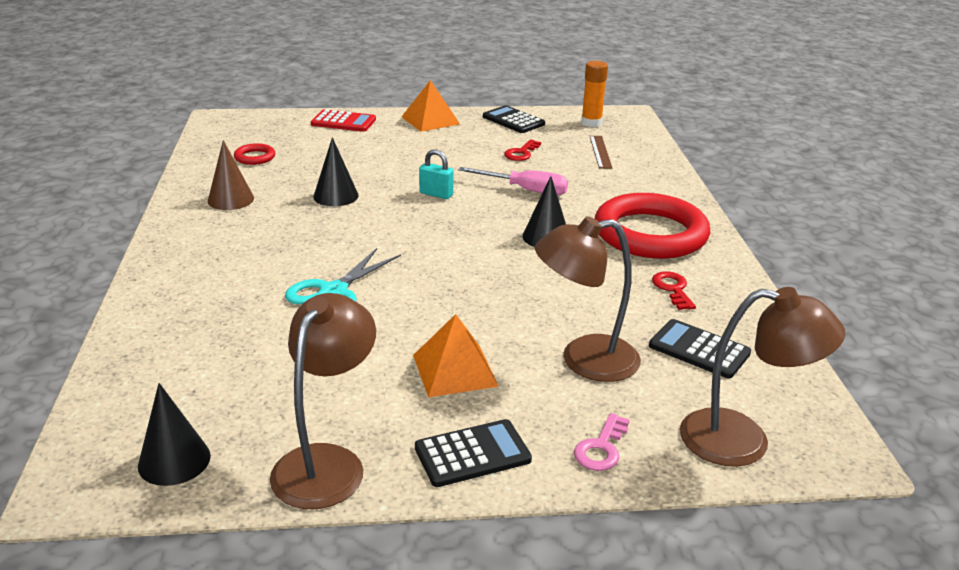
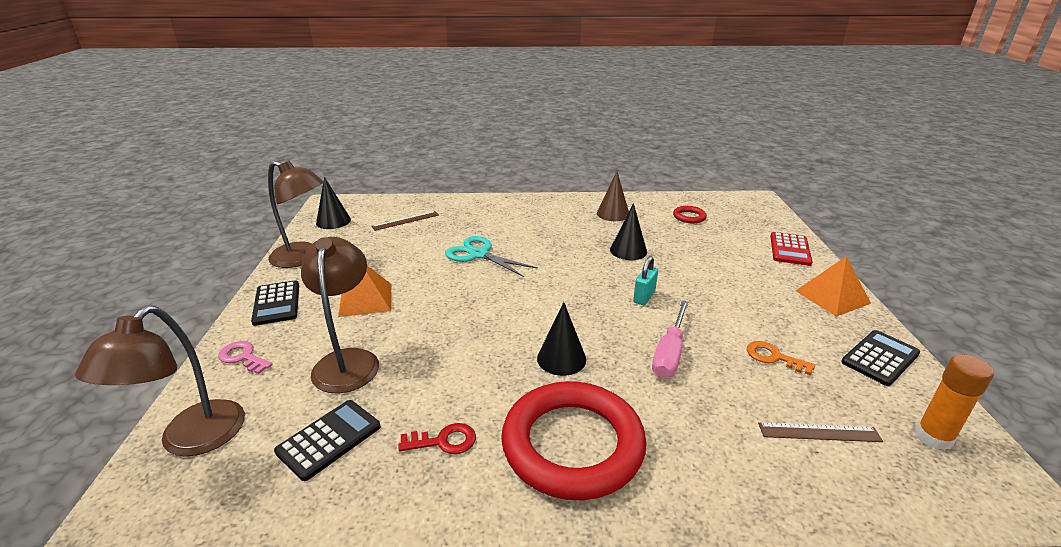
camera: 95 degrees right, 0 degrees up
red key [504,139,541,161] -> orange key [747,341,815,375]
none -> brown ruler [371,211,439,231]

